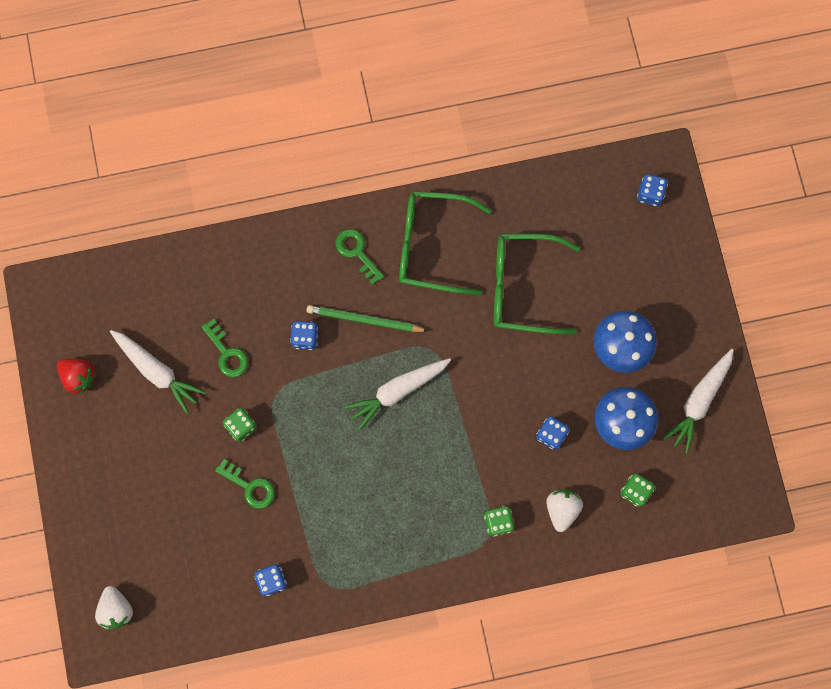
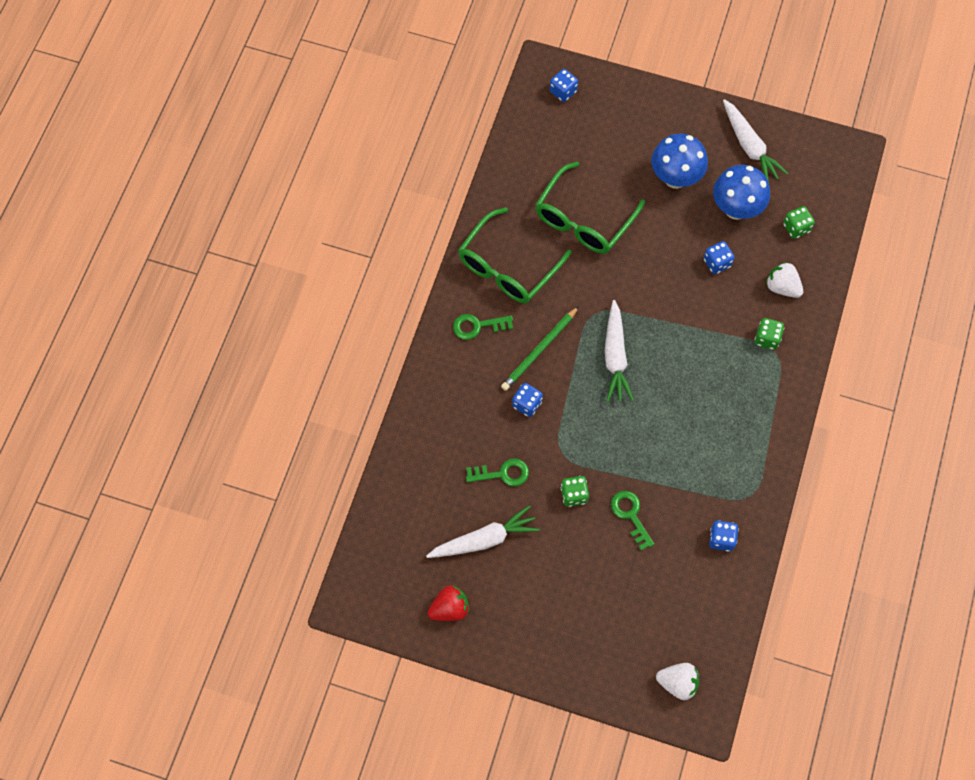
camera: 60 degrees left, 10 degrees down
green key [215,459,275,509] -> green key turned 90 degrees counterclockwise [611,491,654,550]

